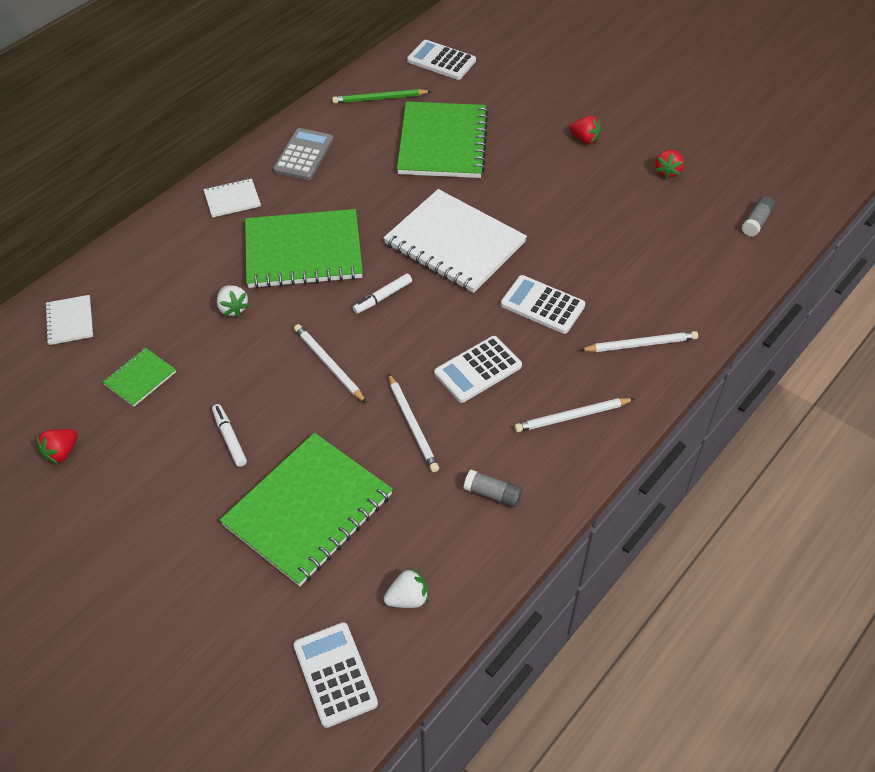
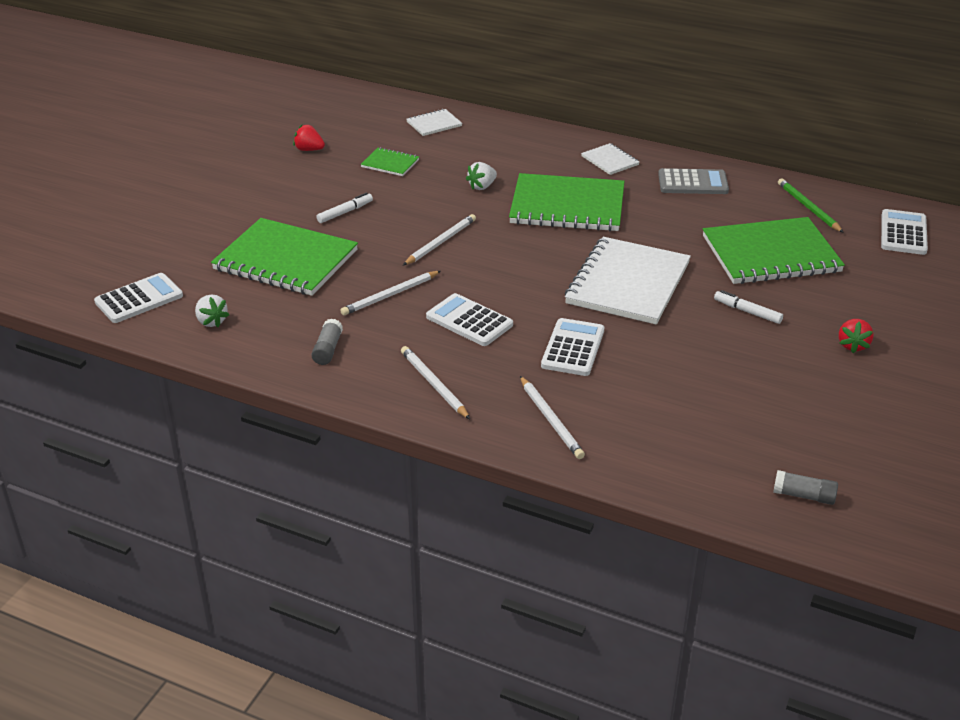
camera: 75 degrees right, 15 degrees down
green notebook [245,209,363,289] -> green notebook turned 60 degrees counterclockwise [509,173,624,231]
white marker [353,273,412,314] -> white marker moved to [714,290,783,324]
red strawberry [655,150,684,179] -> none

